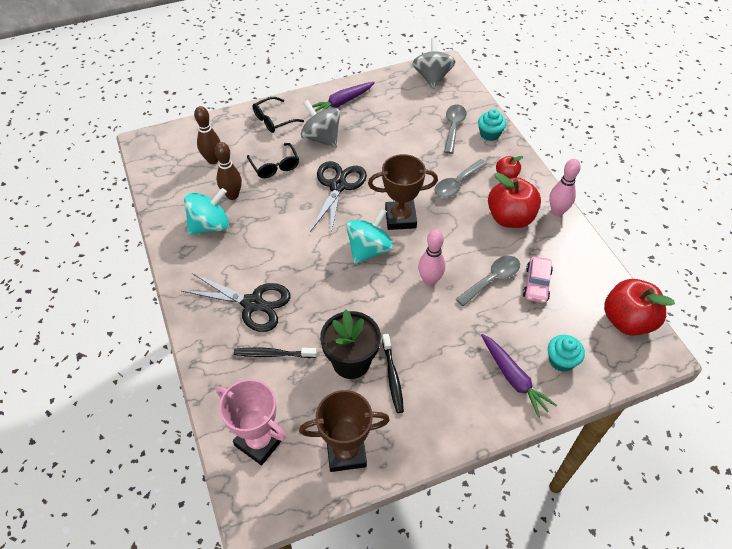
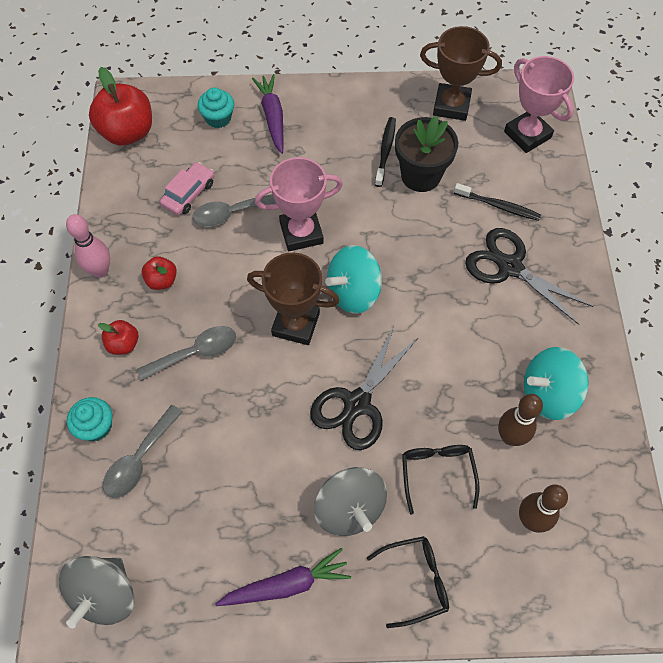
camera: 160 degrees left, 10 degrees up
pink bowling pin [418,229,445,286] -> pink trophy [255,157,343,251]
red apple [488,173,541,228] -> red apple [141,256,177,290], size x0.51

